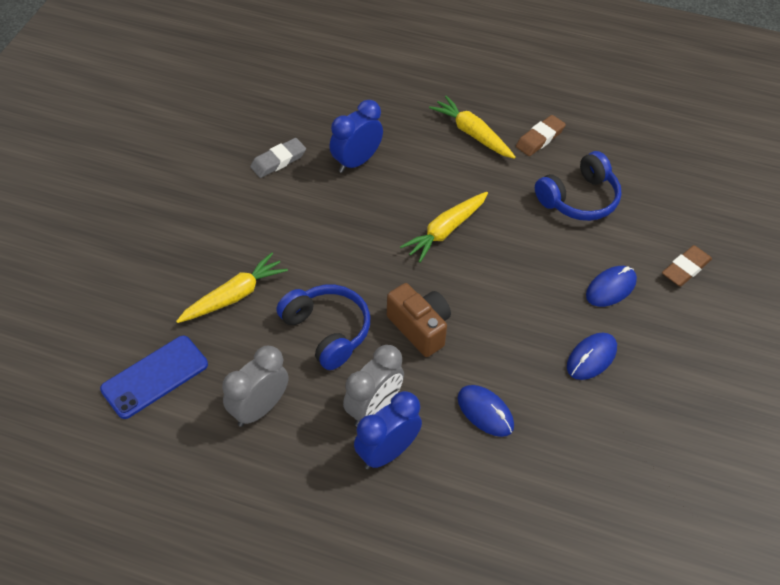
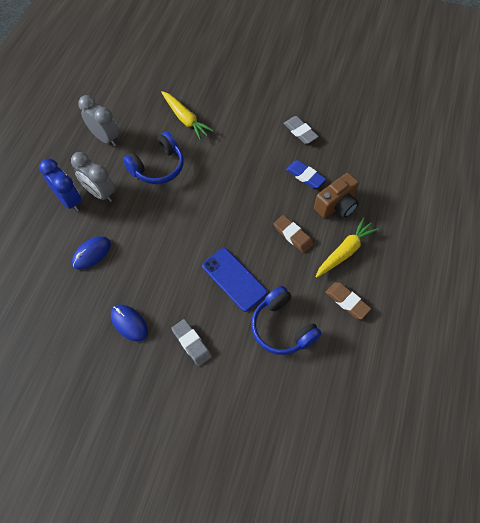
camera: 90 degrees right, 10 degrees up
blue phone [100,336,208,419] -> blue phone moved to [202,248,267,312]
blue clock [329,100,383,173] -> blue eraser [286,160,326,189]
brown camera [387,283,451,357] -> brown camera moved to [314,173,359,218]
yellow carrot [400,192,488,263] -> none
blue mouse [586,266,637,307] -> grey eraser [171,319,212,366]
brown eraser [662,245,712,287] -> brown eraser moved to [274,215,314,253]

